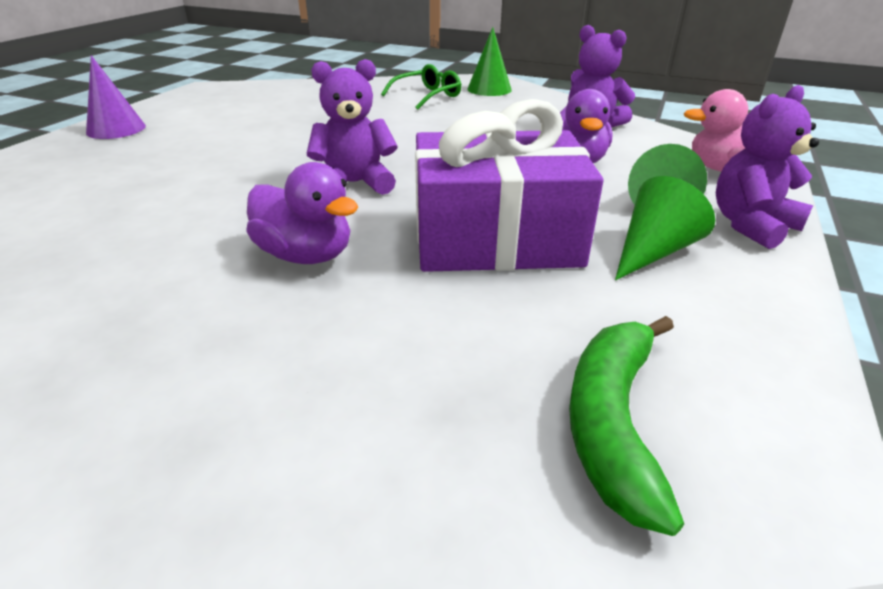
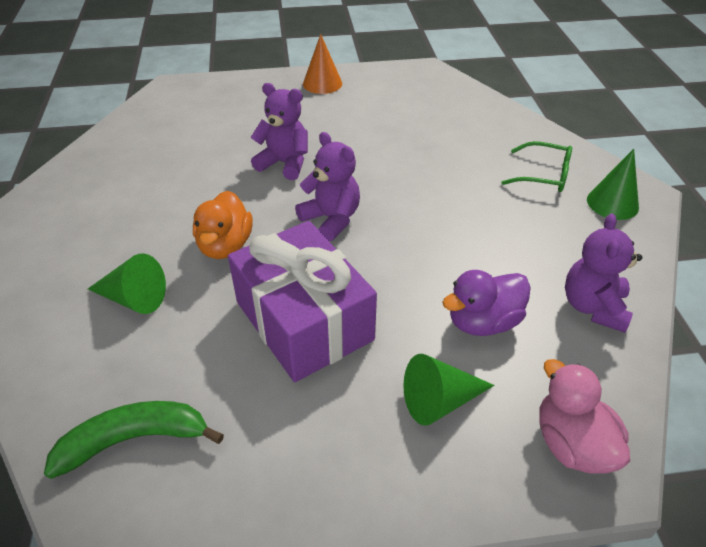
camera: 60 degrees right, 10 degrees up
purple cone [86,55,146,139] -> orange cone [303,34,342,94]
purple duck [246,162,358,264] -> orange duck [193,191,253,259]
green cone [615,176,715,280] -> green cone moved to [88,253,166,314]
purple teddy bear [716,85,819,249] -> purple teddy bear moved to [250,83,308,180]

